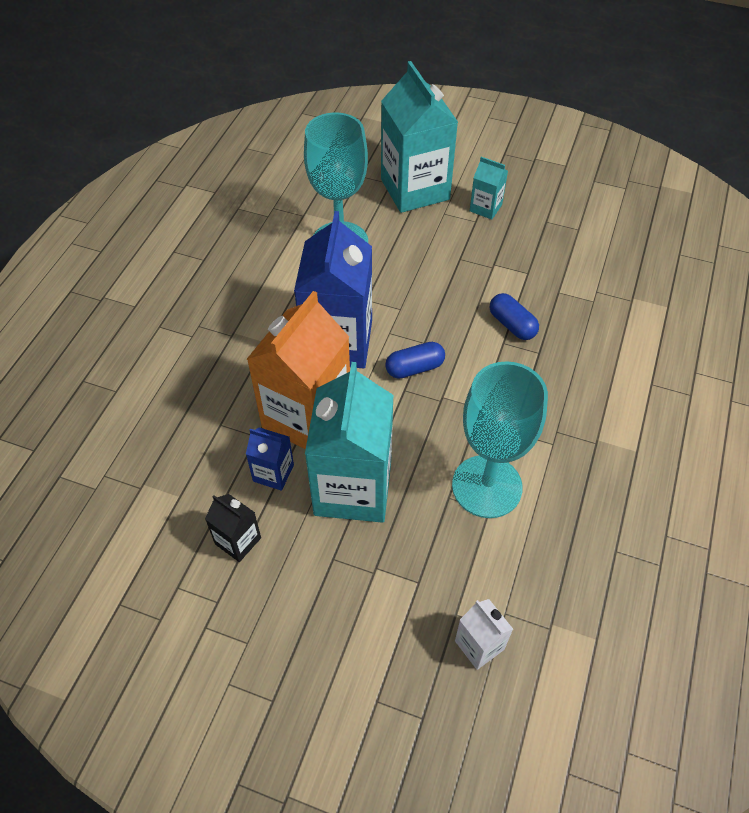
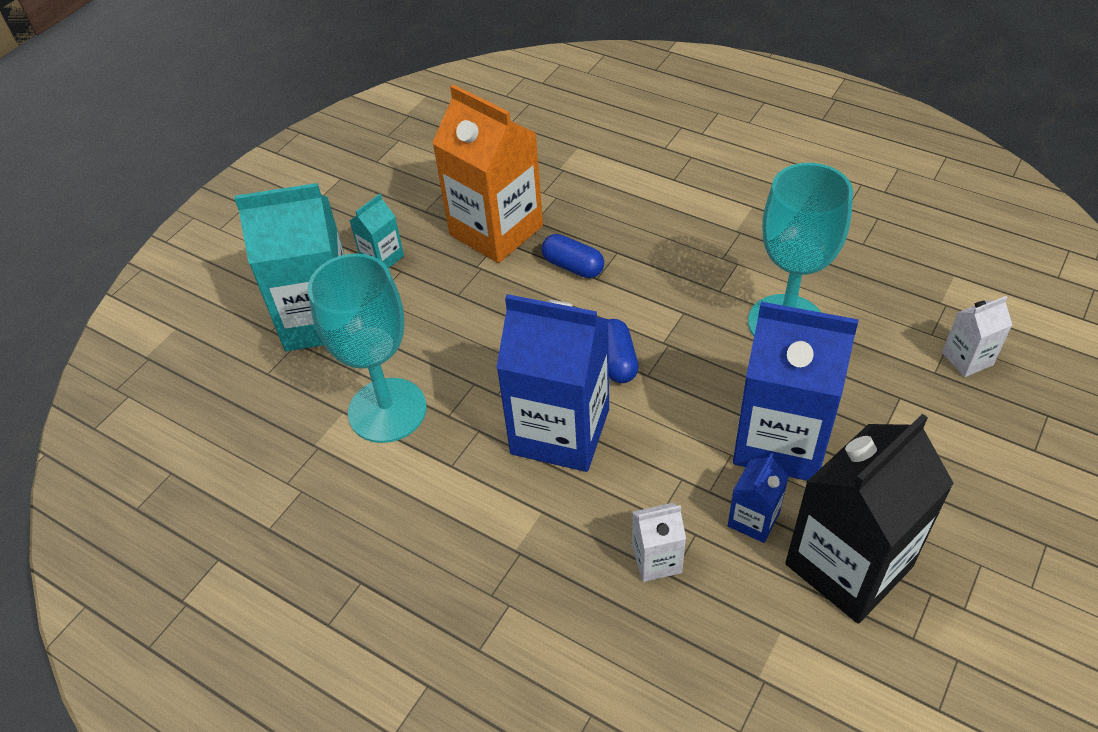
camera: 75 degrees left, 5 degrees down
black carton [205,494,261,562] -> black carton [785,414,954,624], size x2.19
orange carton [247,291,350,449] -> orange carton moved to [432,84,543,263]
turquoise carton [305,362,394,523] -> blue carton [733,302,859,481]
blue capsule [490,293,539,340] -> blue capsule turned 60 degrees clockwise [542,234,604,278]
none -> white carton [632,503,686,582]

